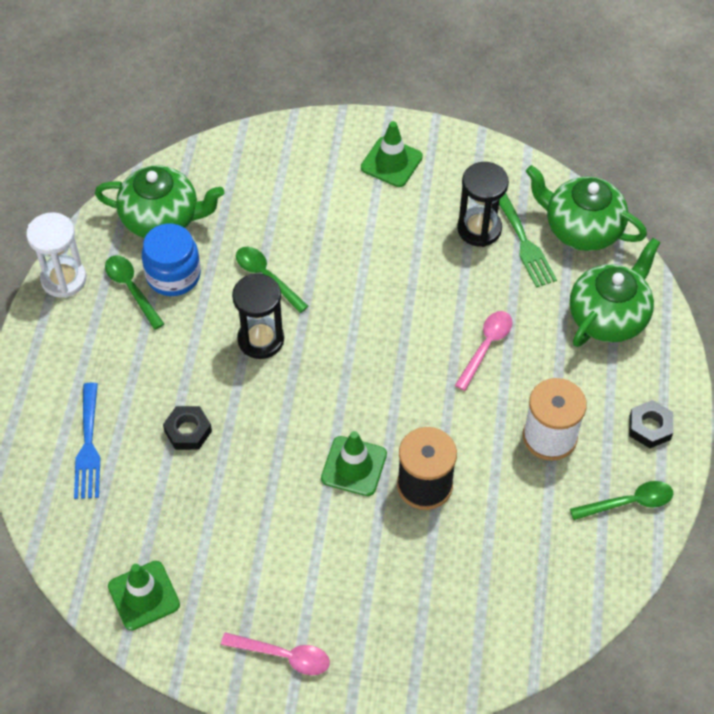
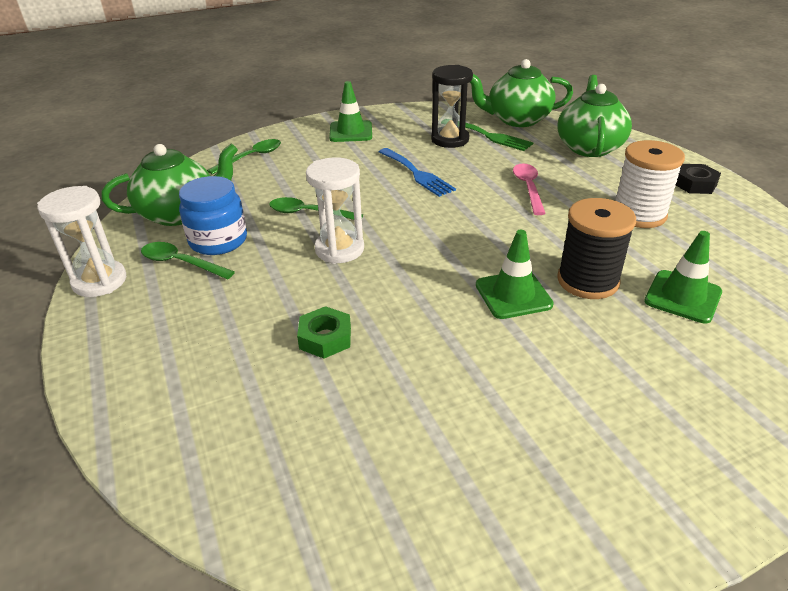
camera: 30 degrees left, 20 degrees down
blue fork [74,382,100,499] -> blue fork moved to [379,148,456,197]
green traffic cone [108,561,180,630] -> green traffic cone moved to [644,231,722,323]
black nut [163,406,212,450] -> green nut [297,306,351,359]
pink spoon [221,632,330,675] -> none
black hourglass [232,274,284,359] -> white hourglass [306,157,364,264]
green spoon [570,481,673,520] -> green spoon moved to [207,139,281,175]

